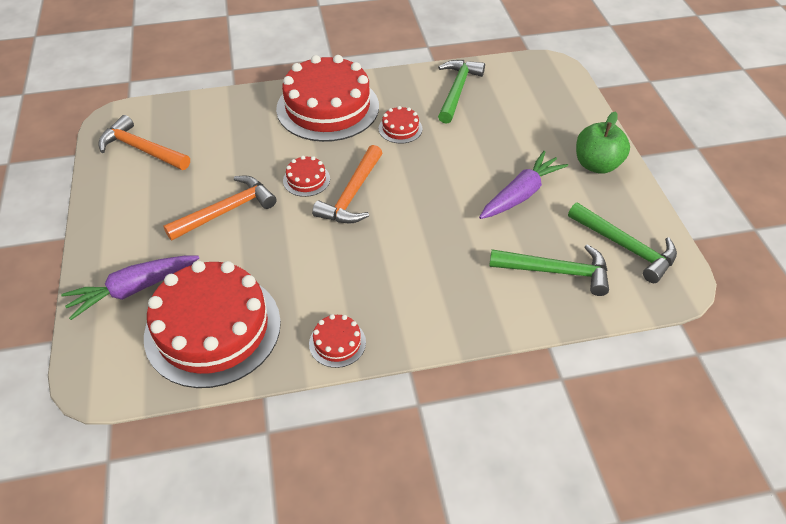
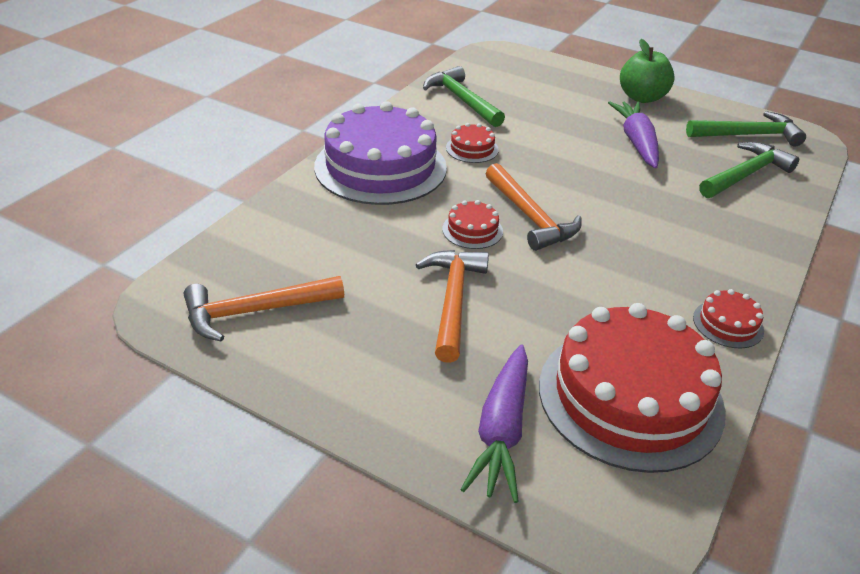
camera: 50 degrees left, 10 degrees down
red cake [276,55,379,142] -> purple cake [314,101,447,205]

